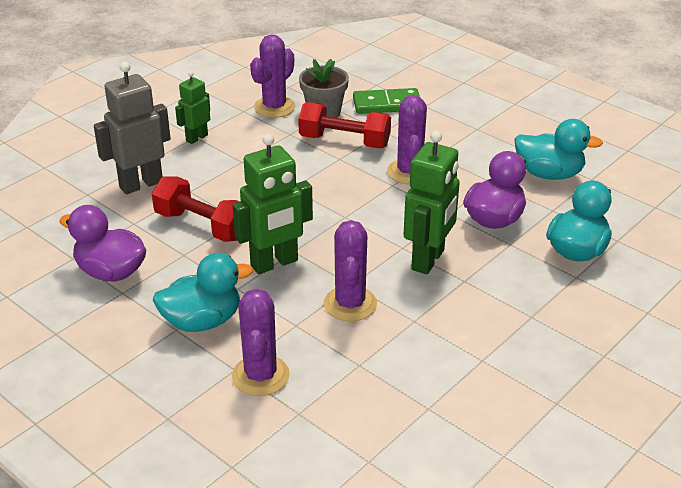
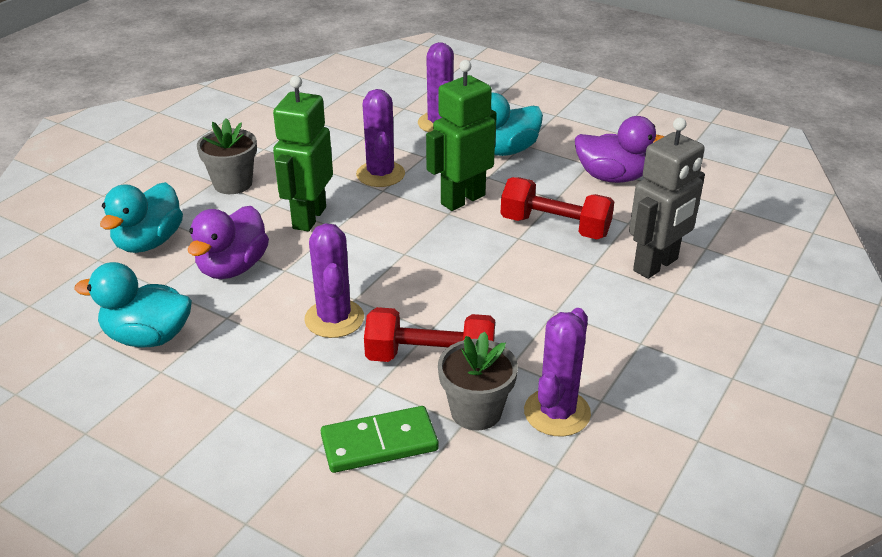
camera: 170 degrees right, 0 degrees up
green robot [175,71,210,144] -> none
none -> grey flower pot [197,118,257,194]

